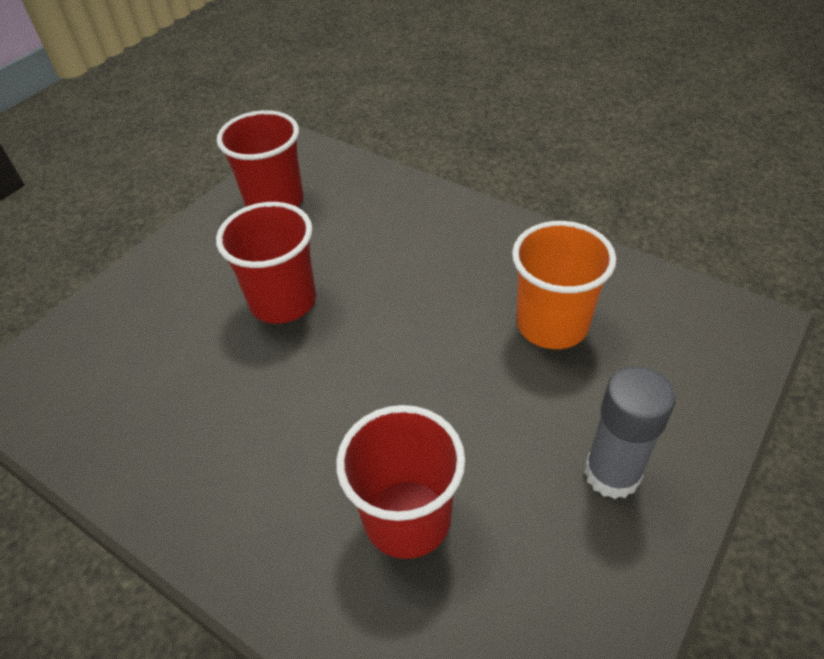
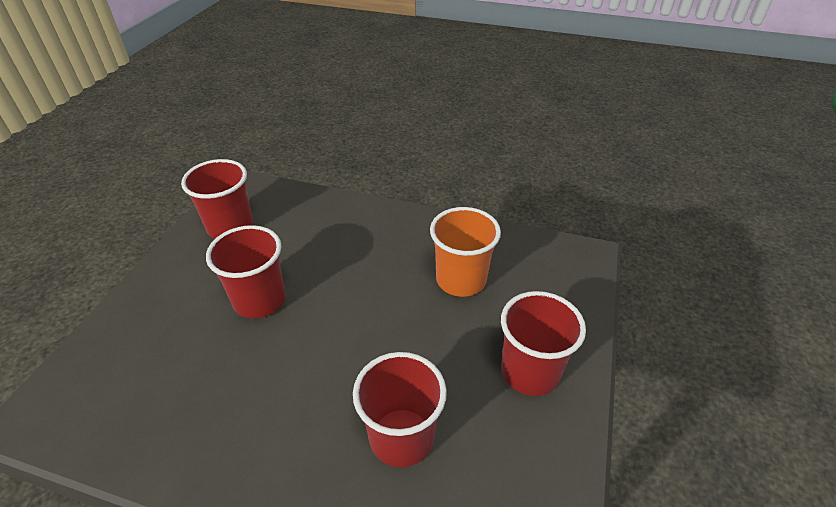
camera: 20 degrees left, 5 degrees down
grey glue stick [584,366,675,499] -> red cup [501,291,586,396]

